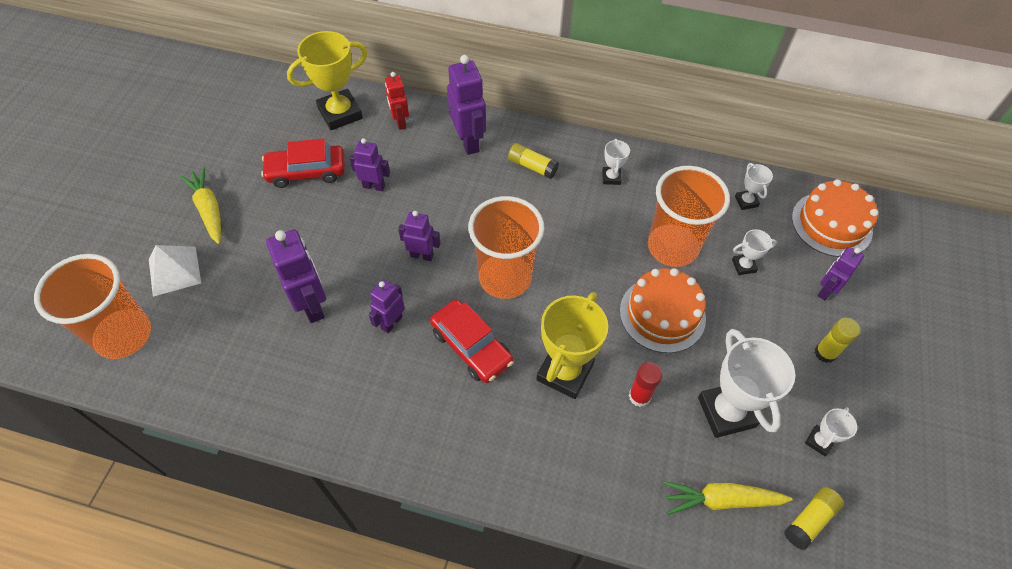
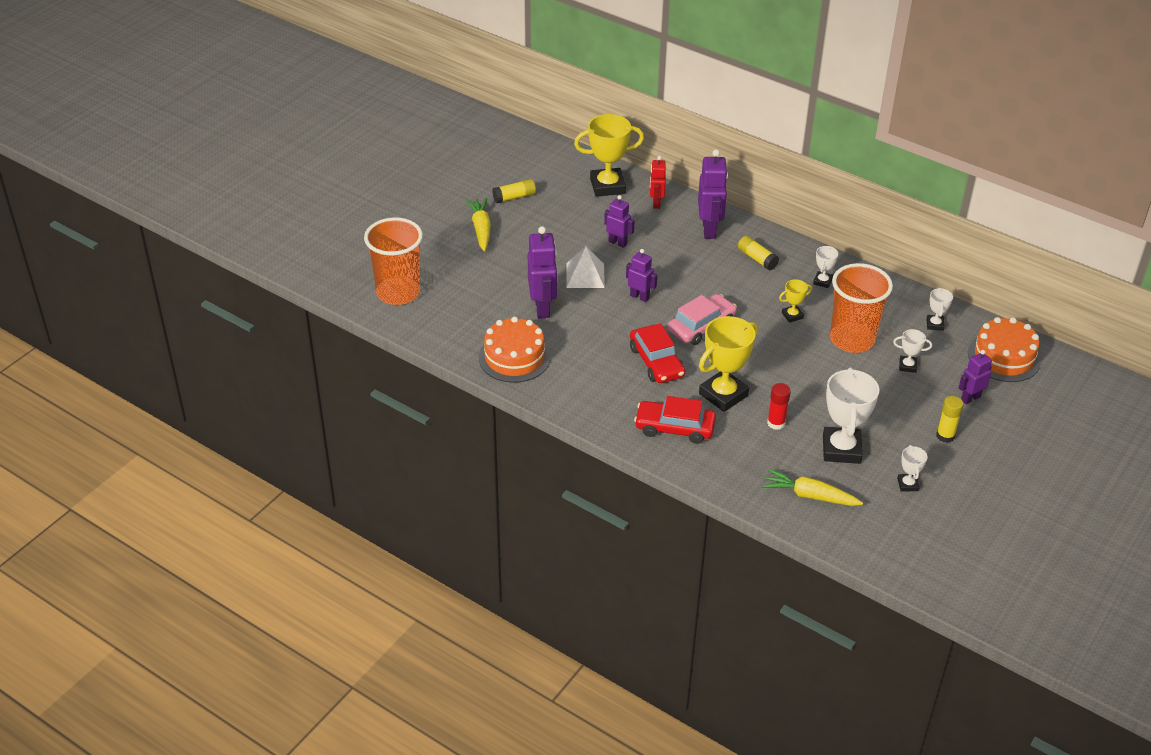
camera: 20 degrees right, 15 degrees down
white pyramid [149,245,201,297] -> white pyramid moved to [566,247,605,288]
red car [261,138,345,188] -> red car moved to [634,396,716,444]
purple robot [369,279,405,333] -> none
orange cup [468,196,544,299] -> pink car [667,294,737,345]
orange cake [620,268,706,353] -> orange cake moved to [479,317,551,383]
yellow glue stick [784,487,844,550] -> yellow glue stick moved to [492,179,536,203]
white trophy [805,407,857,456] -> white trophy turned 60 degrees counterclockwise [897,445,927,492]
none -> yellow trophy [779,279,812,323]

